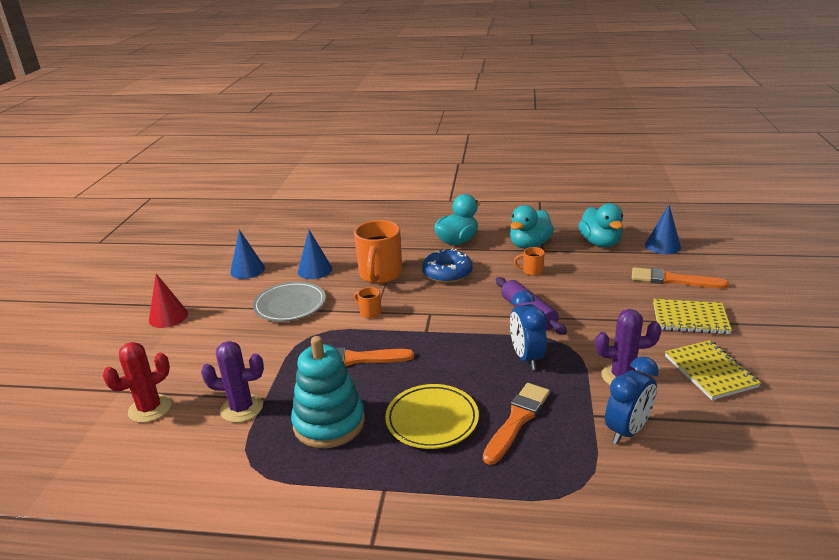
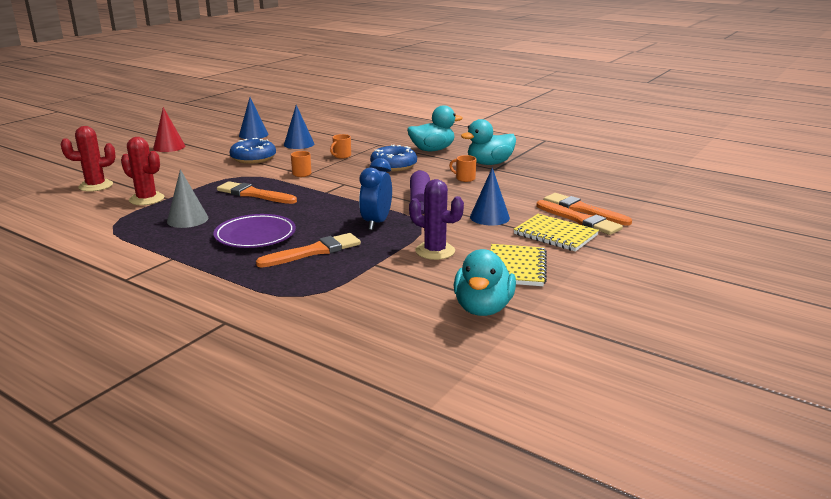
camera: 25 degrees right, 5 degrees down
purple cactus [201,341,264,423] -> red cactus [121,137,165,205]
grey plate [253,282,326,321] -> blue donut [230,138,276,164]
turquoise stacking toy [291,336,365,448] -> grey cone [167,169,208,228]
orange mug [354,220,402,284] -> orange mug [330,134,351,158], size x0.45
yellow plate [385,384,479,449] -> purple plate [213,214,296,248]
turquoise duck [578,203,623,247] -> turquoise duck moved to [453,249,516,316]
blue clock [605,356,659,444] -> none
blue cone [645,205,681,254] -> blue cone moved to [470,167,510,226]
none -> orange brush [536,200,623,235]

